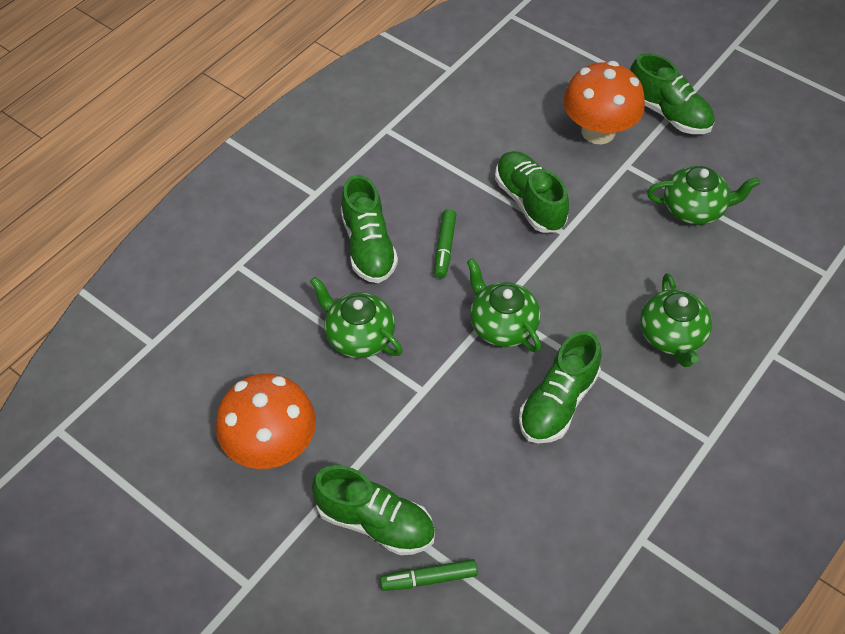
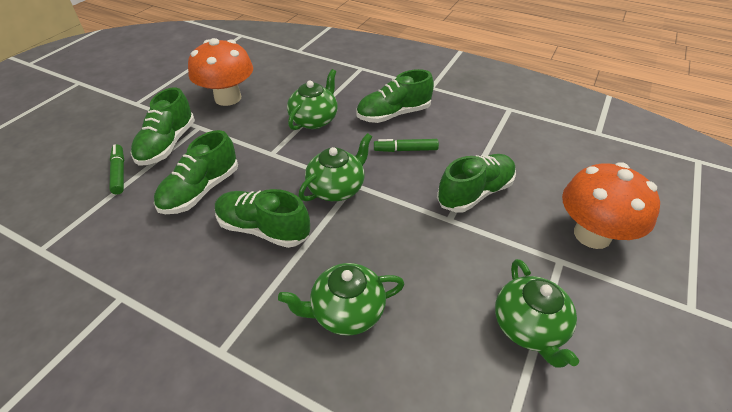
camera: 80 degrees right, 10 degrees down
green shoe [630,53,715,134] -> green shoe moved to [154,130,238,214]

